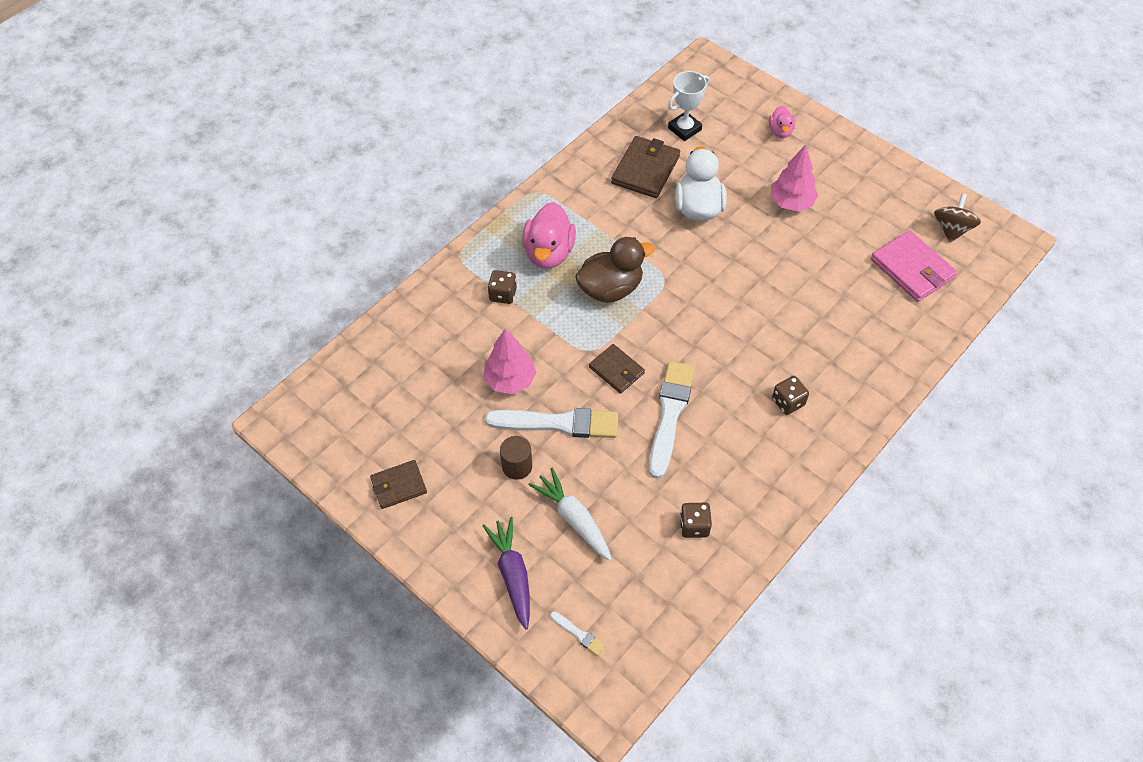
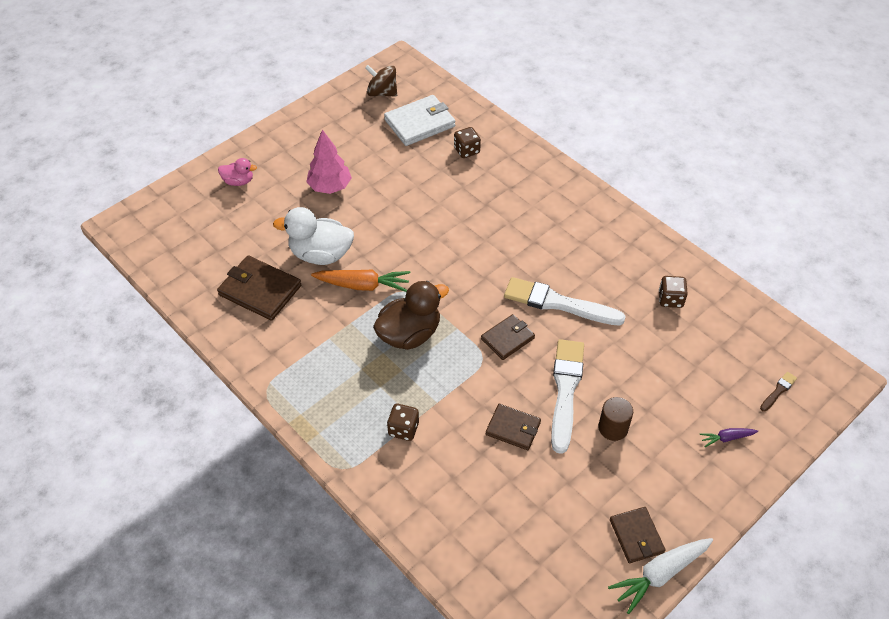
camera: 85 degrees left, 5 degrees down
purple carrot [482,517,530,629] -> purple carrot [700,428,758,447], size x0.53
pink tree [483,329,536,394] -> brown wallet [486,404,541,450]
pink duck [522,202,576,269] -> none
white carrot [528,468,612,561] -> white carrot moved to [608,538,713,614]
white brush [550,611,605,656] -> brown brush [760,372,797,412]
brown duck [575,237,655,303] -> brown duck turned 75 degrees clockwise [373,281,449,350]
white trophy [668,71,709,141] -> none
brown dice [772,376,809,415] -> brown dice moved to [454,127,481,158]
pink wallet [871,230,957,302] -> white wallet [384,95,456,146]
none -> orange carrot [311,269,410,292]

